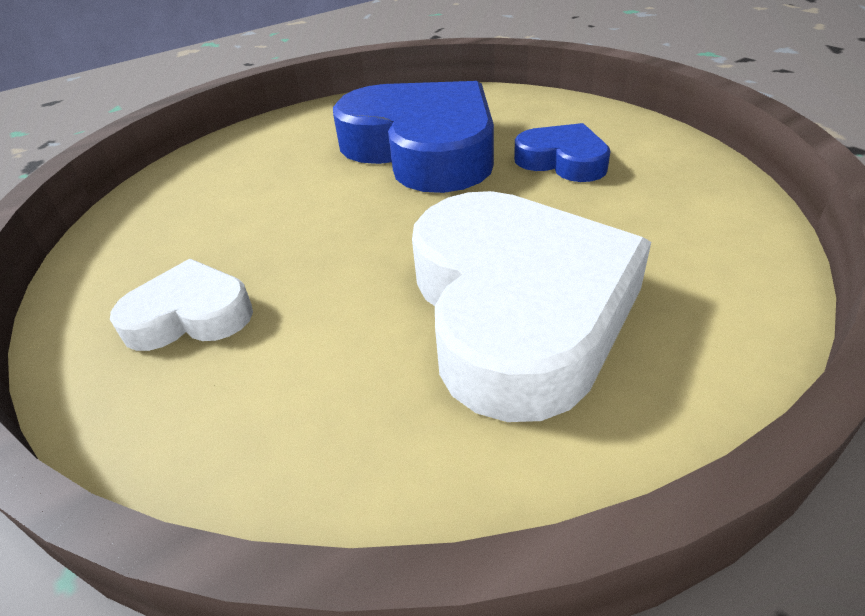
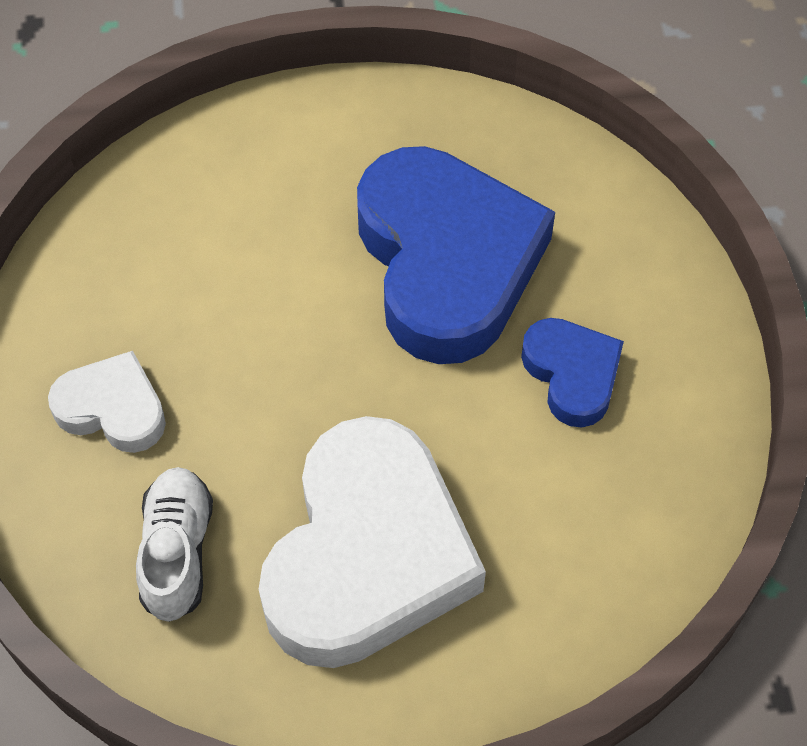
camera: 25 degrees right, 20 degrees up
none -> white shoe [136,467,213,622]

